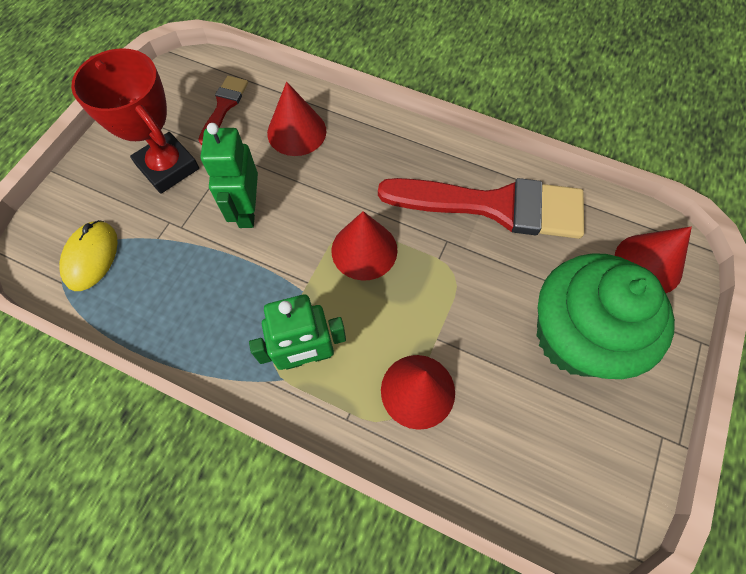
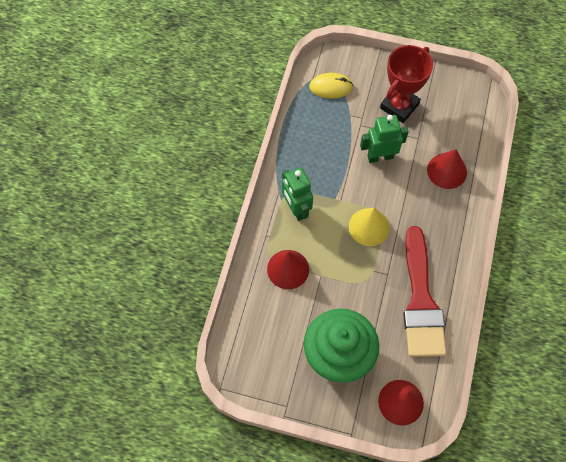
camera: 80 degrees right, 0 degrees up
red brush [198,76,248,145] -> none
red cone [331,211,398,281] -> yellow cone [349,208,390,246]

